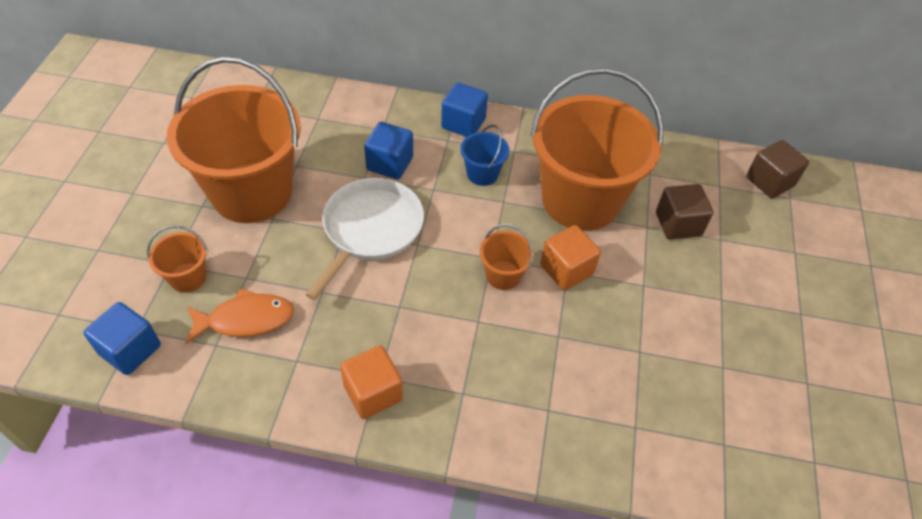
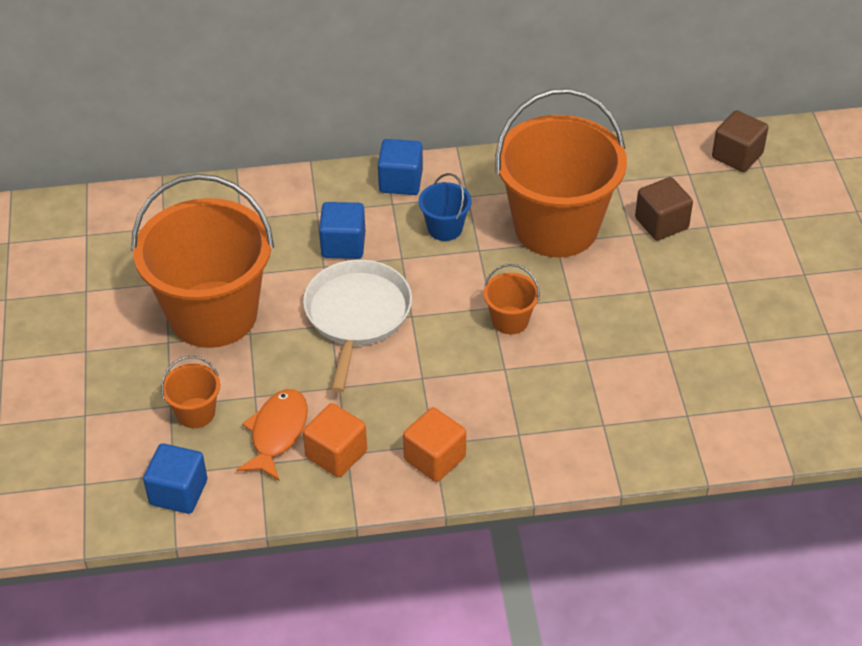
camera: 15 degrees left, 5 degrees down
orange fish [185,288,294,344] -> orange fish turned 45 degrees counterclockwise [236,389,308,481]
orange cube [540,225,601,290] -> orange cube moved to [303,403,367,477]

